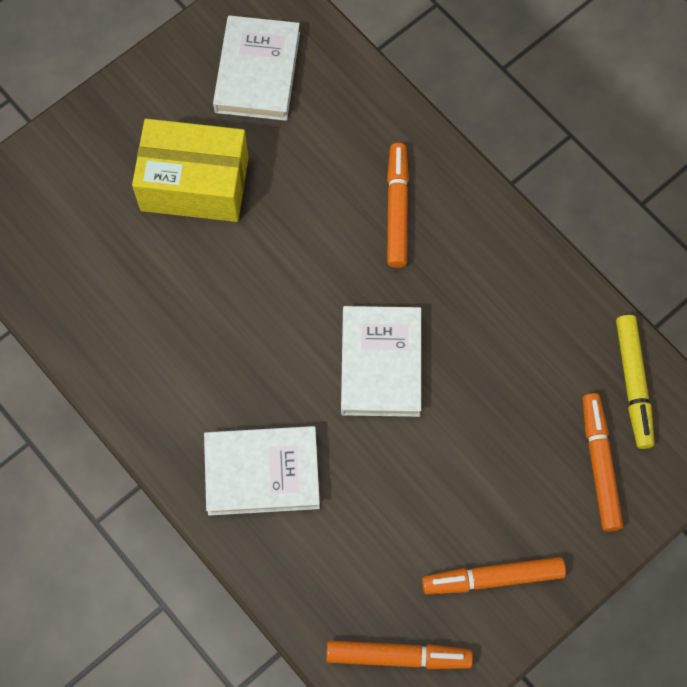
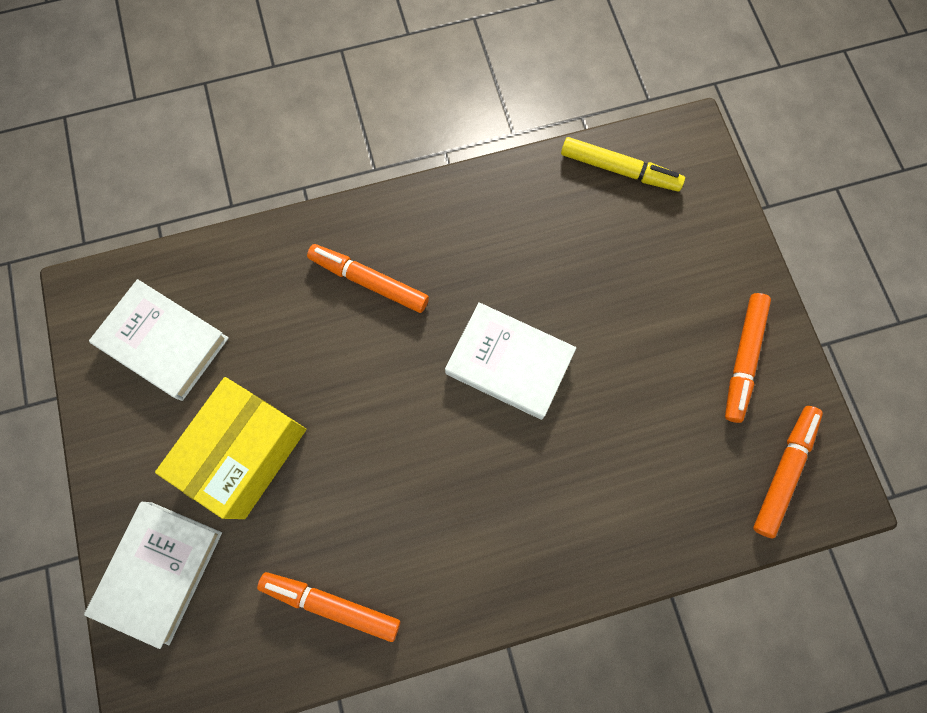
camera: 65 degrees left, 5 degrees up
white book [204,426,320,516] -> white book moved to [84,502,222,649]
orange marker [582,393,623,532] -> orange marker moved to [257,572,400,642]

